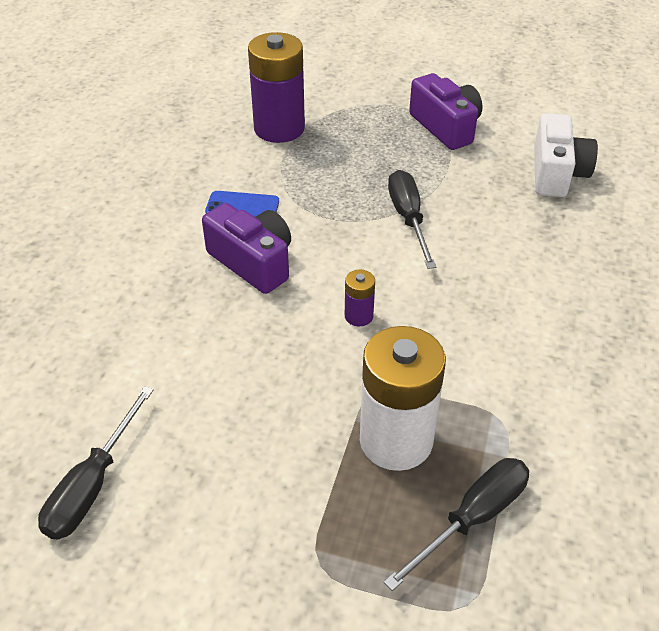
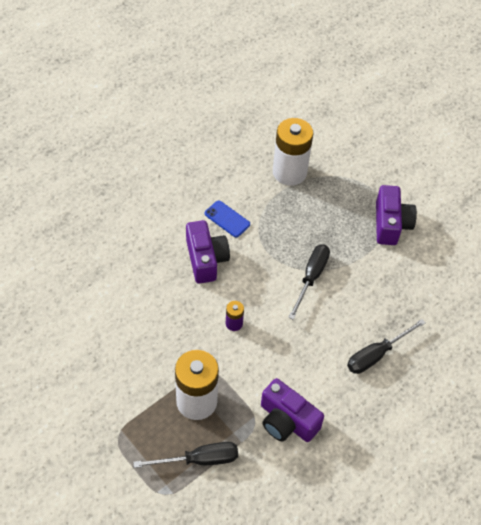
camera: 30 degrees right, 10 degrees up
black screwdriver [38,386,154,540] -> black screwdriver moved to [347,319,426,374]
purple battery [248,32,305,143] -> white battery [273,118,313,186]
white camera [534,113,598,197] -> none
none -> purple camera [261,378,324,442]

